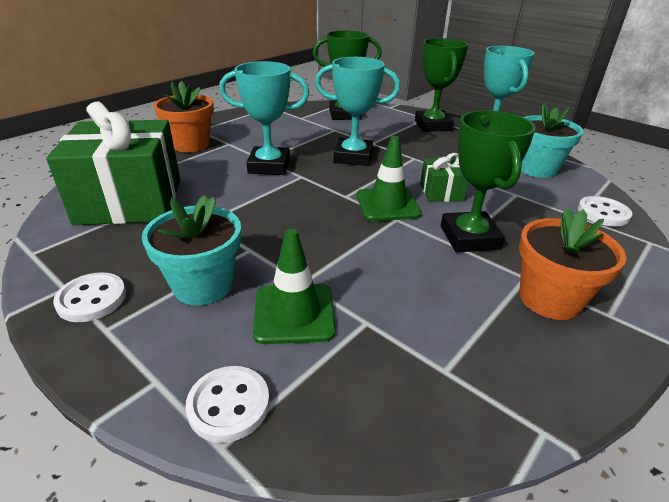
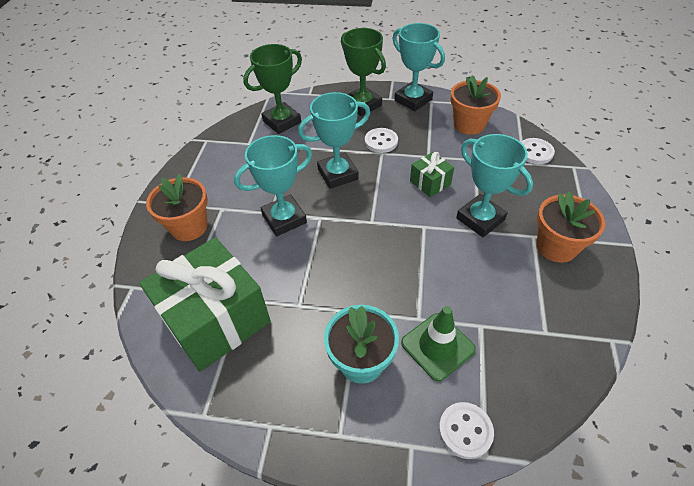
camera: 30 degrees left, 15 degrees up
white button [53,272,126,322] -> white button moved to [365,128,398,153]
green traffic cone [357,136,422,221] -> none
green trophy [441,110,536,252] -> turquoise trophy [456,134,533,237]
turquoise flower pot [521,102,584,178] -> orange flower pot [451,75,501,135]

